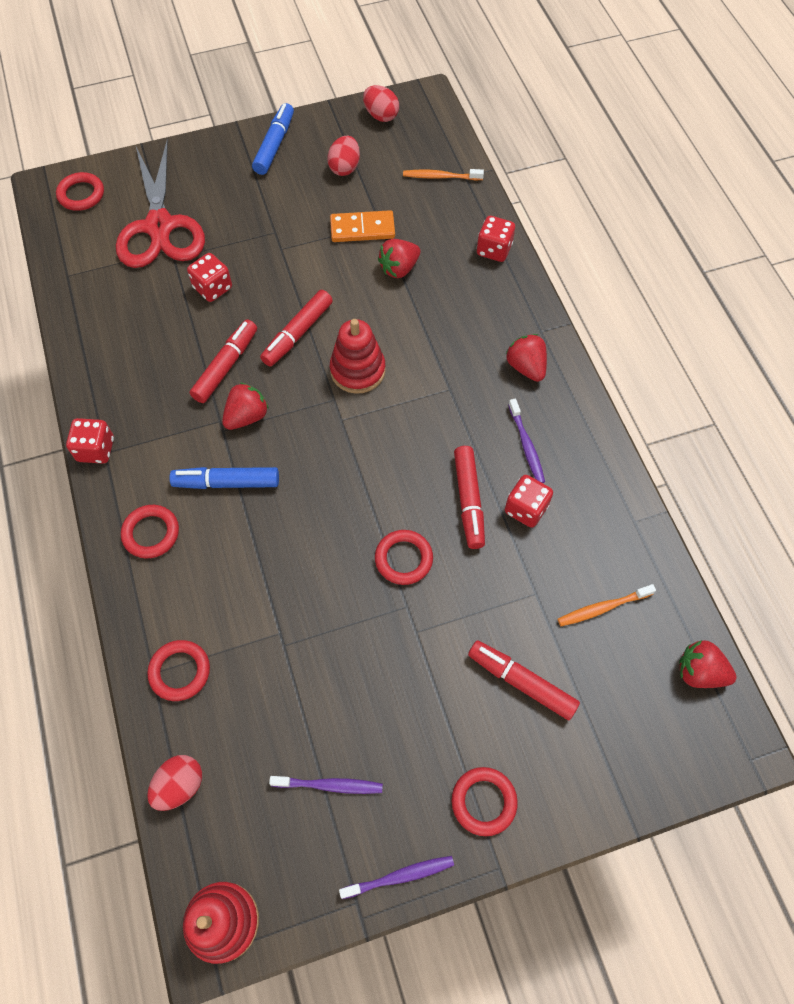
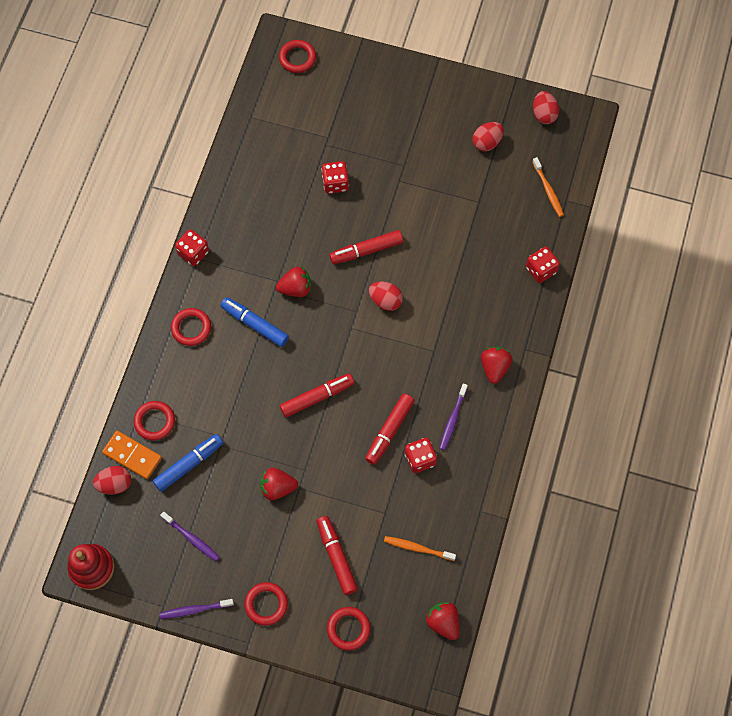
camera: 35 degrees right, 5 degrees up
red scissors [116,139,205,268] -> none
red marker [190,320,257,403] -> red marker moved to [280,373,354,417]
blue marker [252,103,294,175] -> blue marker moved to [153,434,223,492]
orange domino [330,210,395,242] -> orange domino moved to [102,431,162,479]
red stacking toy [330,319,386,394] -> red egg [369,281,403,311]
purple toothbrush [339,856,454,899] -> purple toothbrush turned 150 degrees clockwise [159,599,234,619]
red ring [375,530,433,585] -> red ring moved to [327,607,371,651]
red strawberry [378,239,421,278] -> red strawberry moved to [260,468,298,500]
orange toothbrush [403,169,484,180] -> orange toothbrush turned 150 degrees counterclockwise [532,157,564,217]

